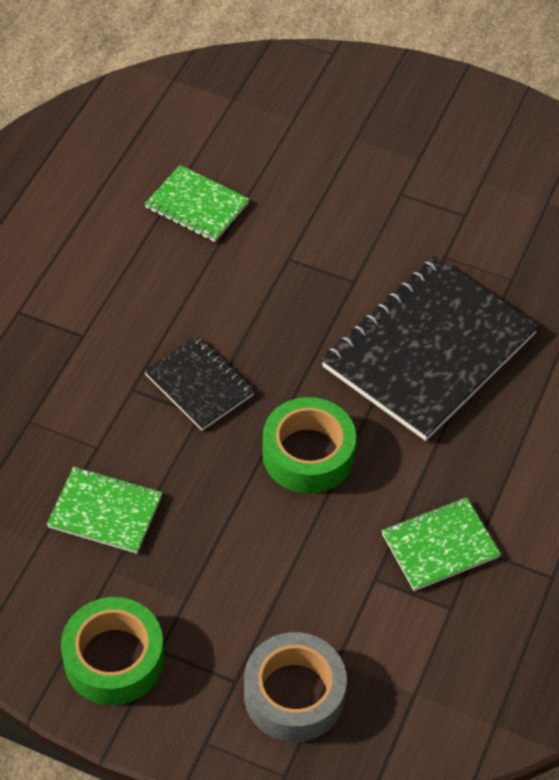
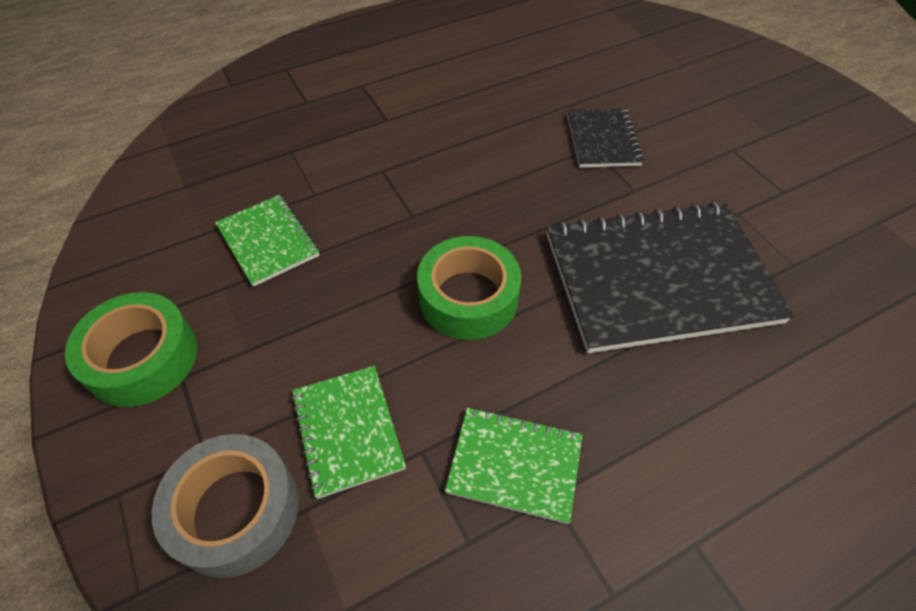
camera: 40 degrees right, 0 degrees up
black notebook [144,336,254,431] -> black notebook moved to [567,108,644,168]
green notebook [145,165,249,242] -> green notebook moved to [291,366,406,499]

